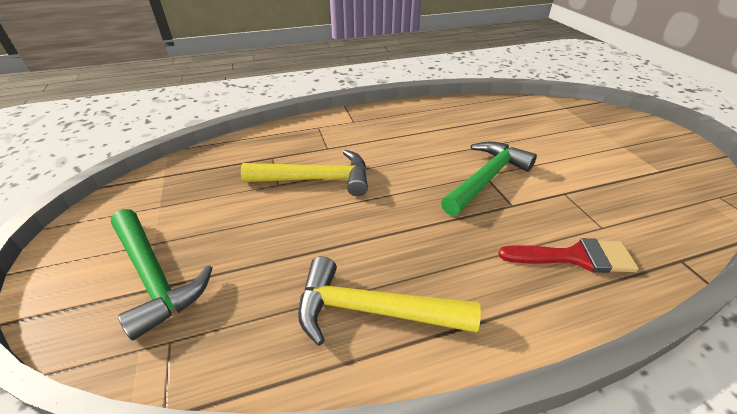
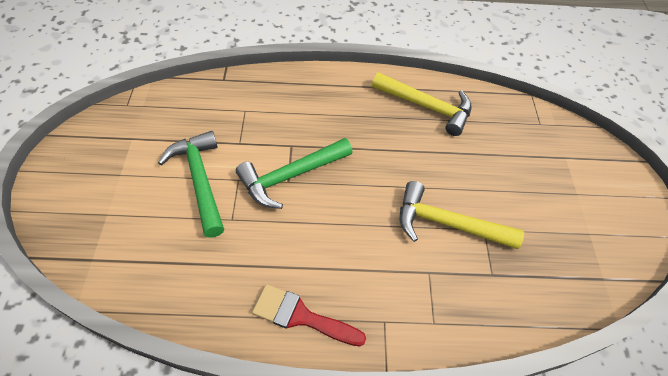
camera: 165 degrees left, 15 degrees up
green hammer [111,209,212,340] -> green hammer moved to [158,131,224,237]
red brush [498,238,639,273] -> red brush moved to [252,284,366,347]

